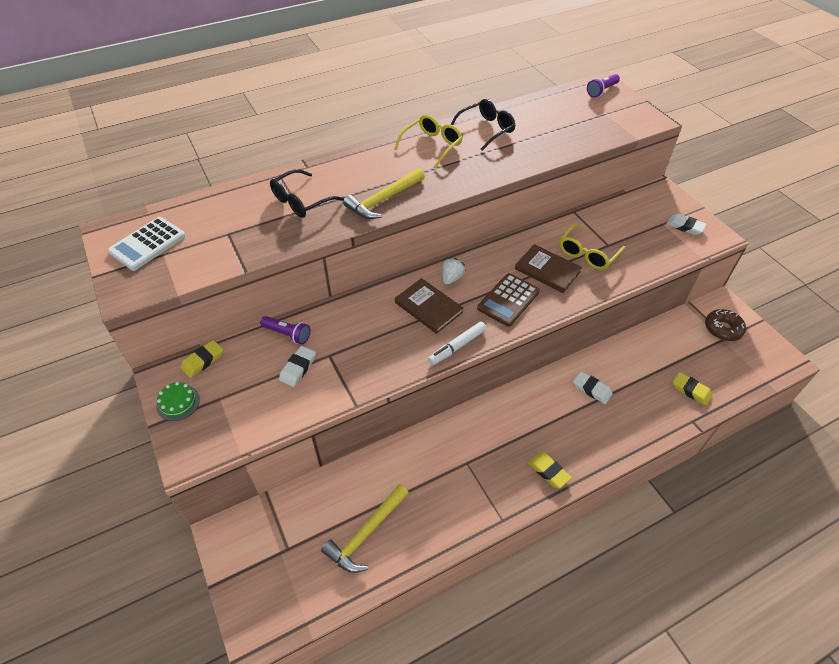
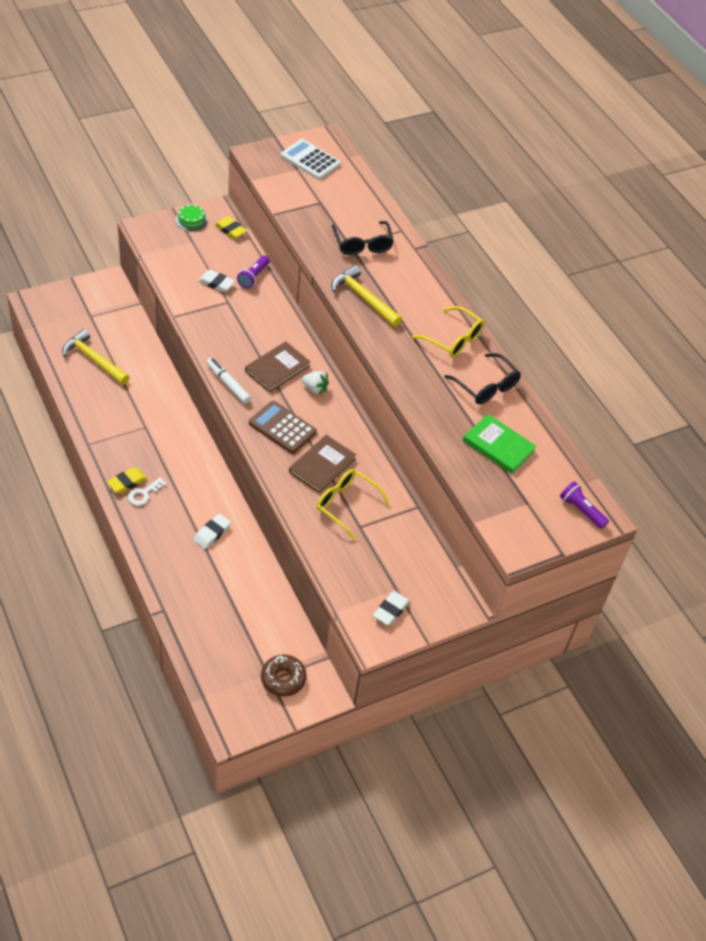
camera: 85 degrees right, 0 degrees up
black glasses [270,169,344,218] -> black glasses turned 150 degrees counterclockwise [332,221,394,255]
yellow eraser [673,372,713,406] -> none
none -> white key [128,477,167,506]
none -> green book [463,414,537,474]

